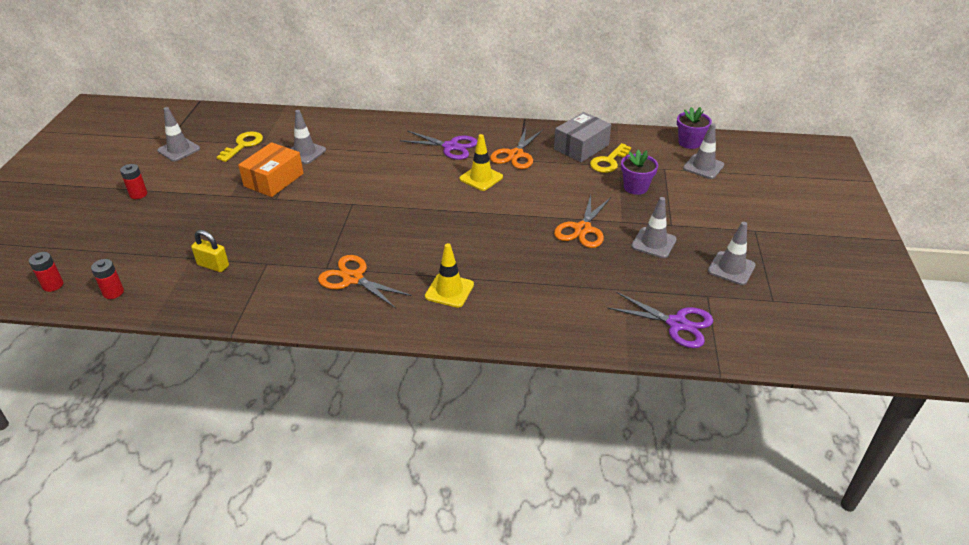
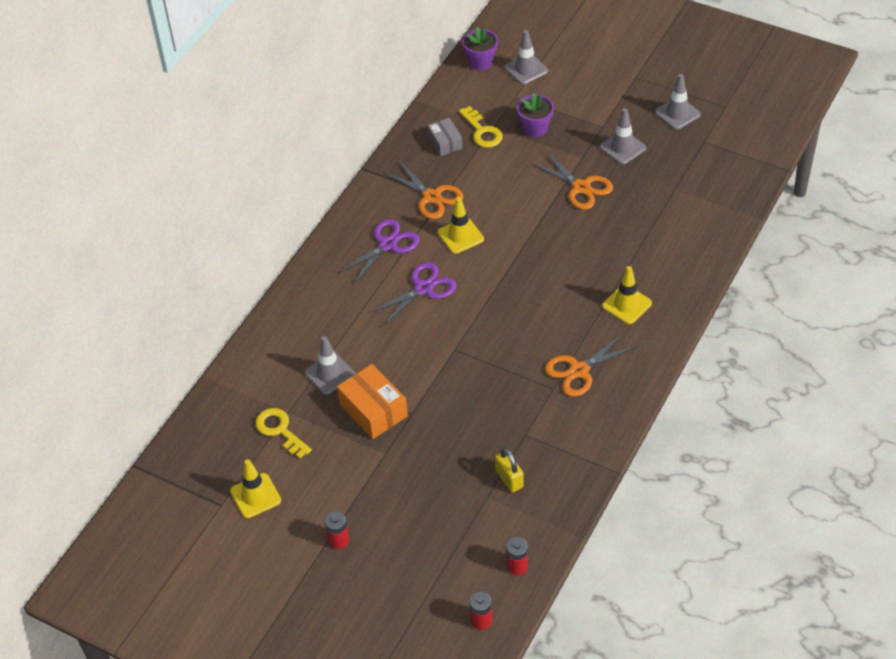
camera: 65 degrees left, 10 degrees up
grey traffic cone [157,107,200,161] -> yellow traffic cone [230,459,281,518]
yellow padlock [191,230,229,272] -> yellow padlock turned 75 degrees counterclockwise [495,447,524,492]
grey box [554,112,611,162] -> grey box [427,118,462,156], size x0.62
purple scissors [608,292,713,348] -> purple scissors moved to [368,262,457,327]

